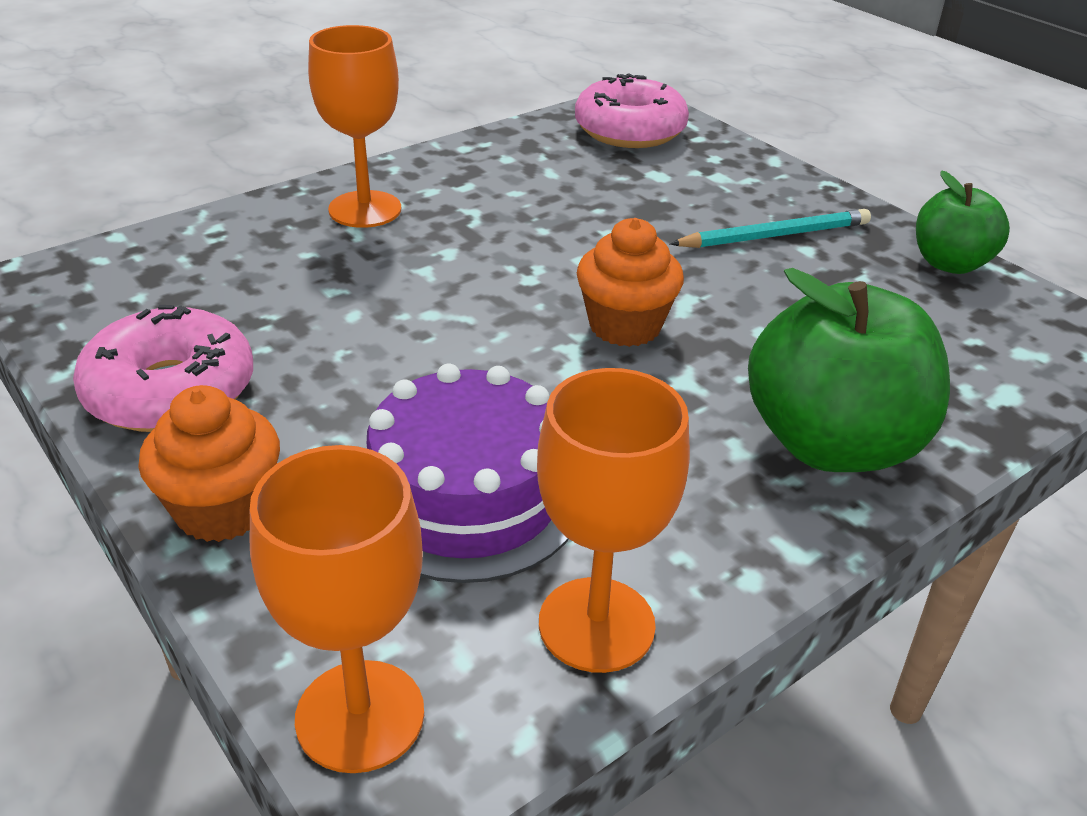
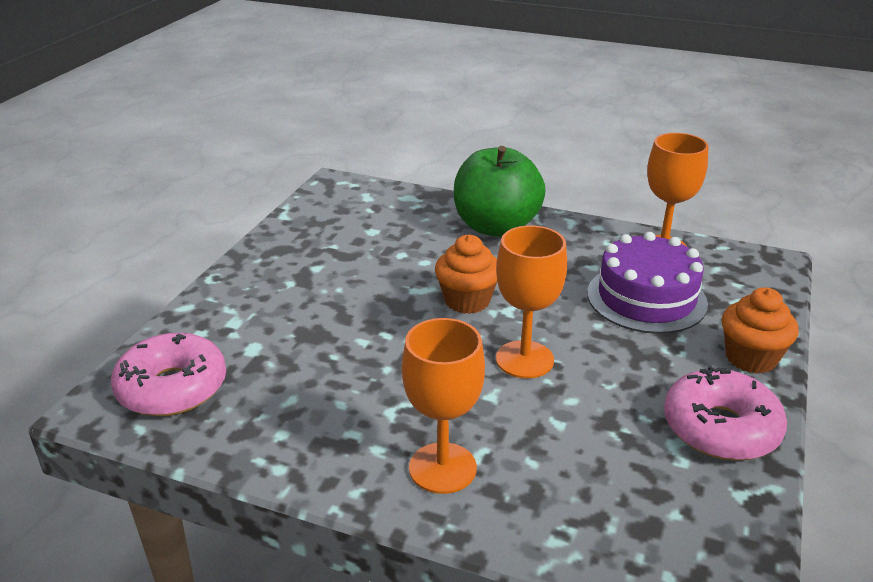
camera: 120 degrees left, 5 degrees down
orange goblet [250,445,424,773] -> orange goblet moved to [496,225,567,378]
turquoise pencil [670,209,871,248] -> none
green apple [916,170,1010,274] -> none

